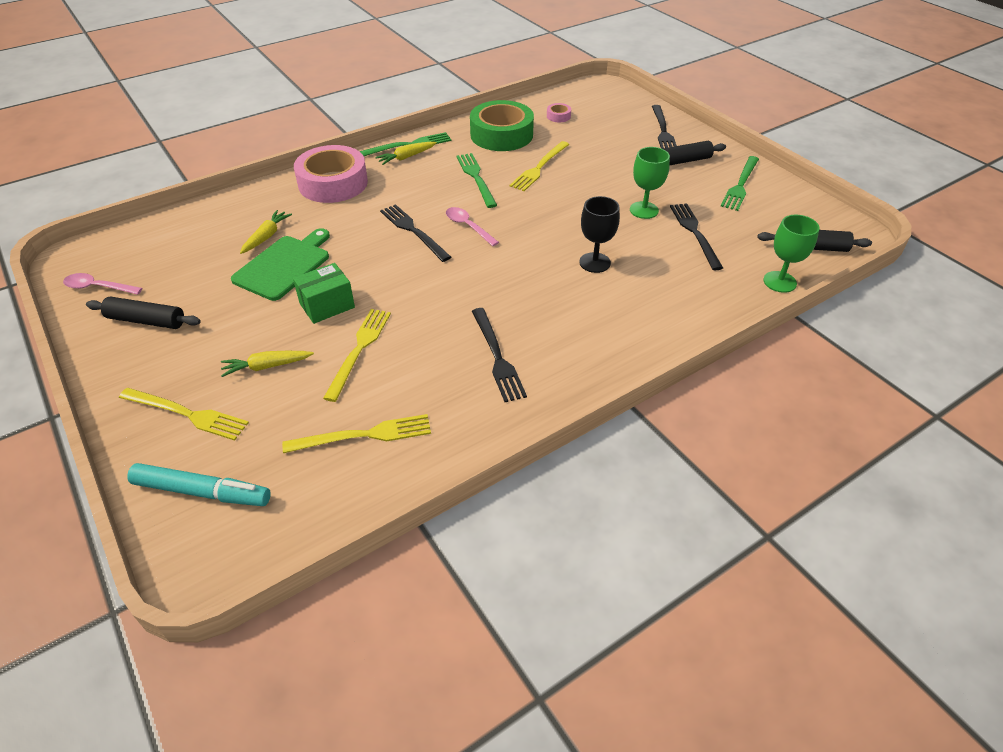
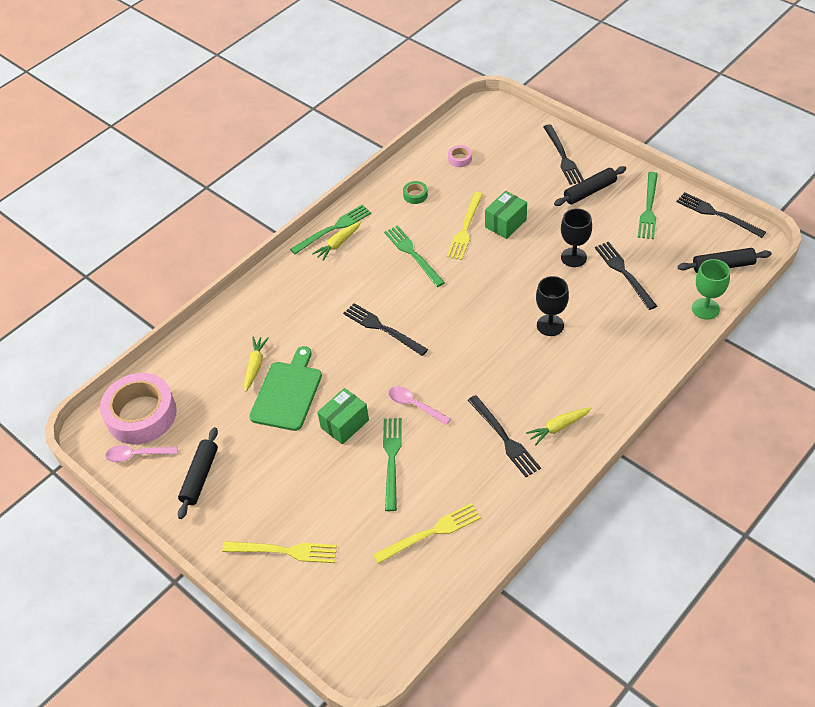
camera: 10 degrees left, 5 degrees up
black rolling pin [86,297,201,329] -> black rolling pin turned 75 degrees counterclockwise [178,427,218,519]
turquoise marker [127,463,271,506] -> none
yellow carrot [221,351,314,377] -> yellow carrot moved to [526,407,592,446]
pink tape [294,145,368,203] -> pink tape moved to [100,373,177,444]
yellow fork [323,309,391,402] -> green fork [383,418,402,511]
pink spoon [446,207,499,246] -> pink spoon moved to [389,386,451,425]
green tape [470,100,534,151] -> green tape [403,181,428,204], size x0.40
green goblet [630,147,670,219] -> black goblet [561,208,592,267]
none -> green box [485,191,527,239]
none -> black fork [676,192,766,238]

